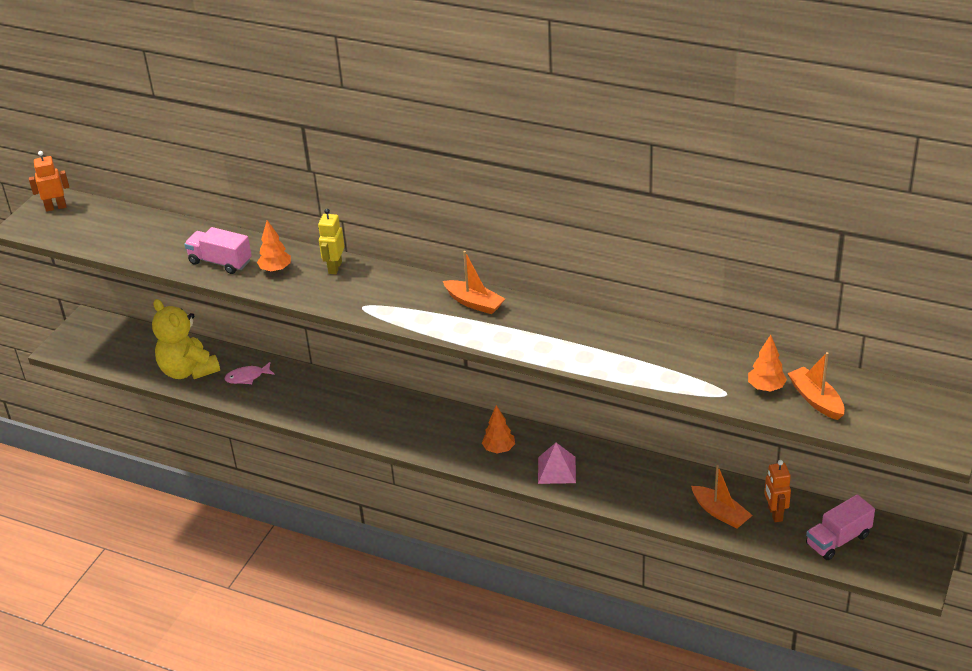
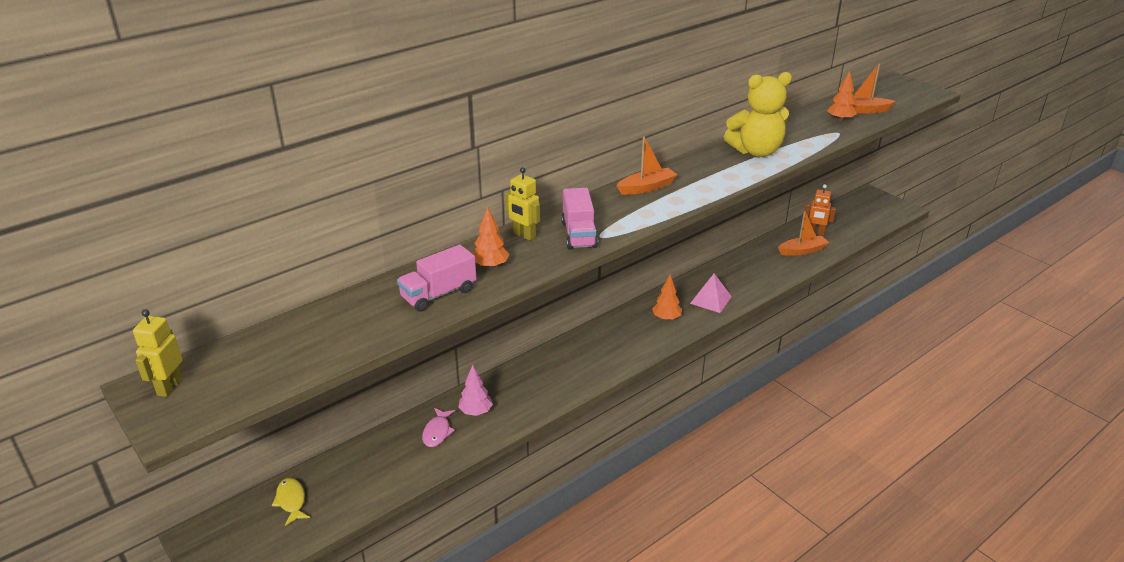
camera: 65 degrees left, 5 degrees down
orange robot [29,151,69,212] -> yellow robot [133,309,183,397]
yellow teddy bear [152,299,220,379] -> yellow teddy bear moved to [724,72,792,157]
pink truck [806,494,875,560] -> pink truck moved to [561,188,598,250]
none -> yellow fish [272,478,310,526]
none -> pink tree [458,365,493,416]

